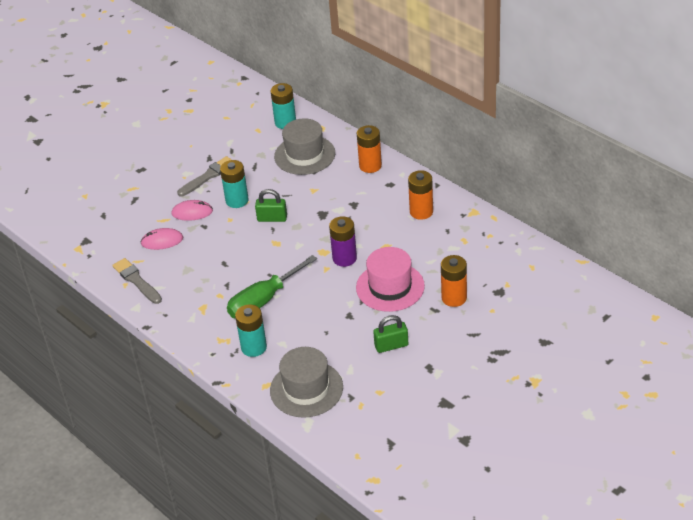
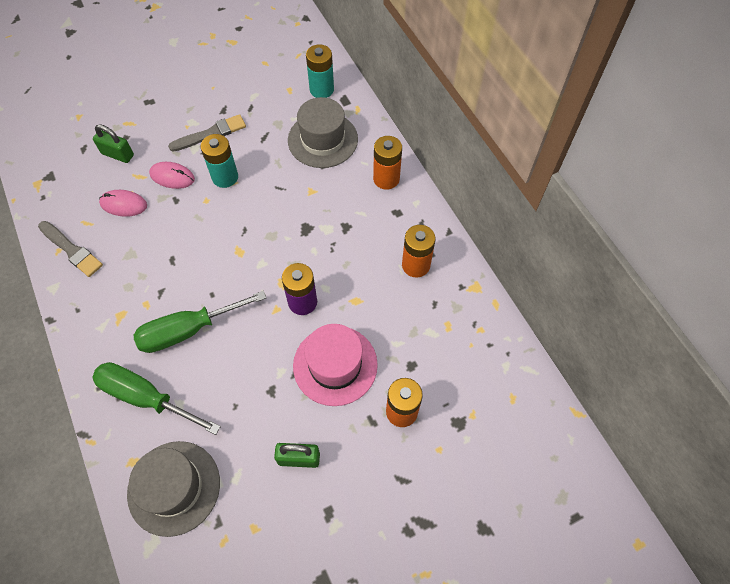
camera: 15 degrees right, 20 degrees up
grey brush [112,258,162,304] -> grey brush turned 150 degrees clockwise [38,221,103,277]
turquoise battery [235,304,267,357] -> green screwdriver [92,362,221,435]
green padlock [255,189,287,222] -> green padlock moved to [93,124,134,163]

